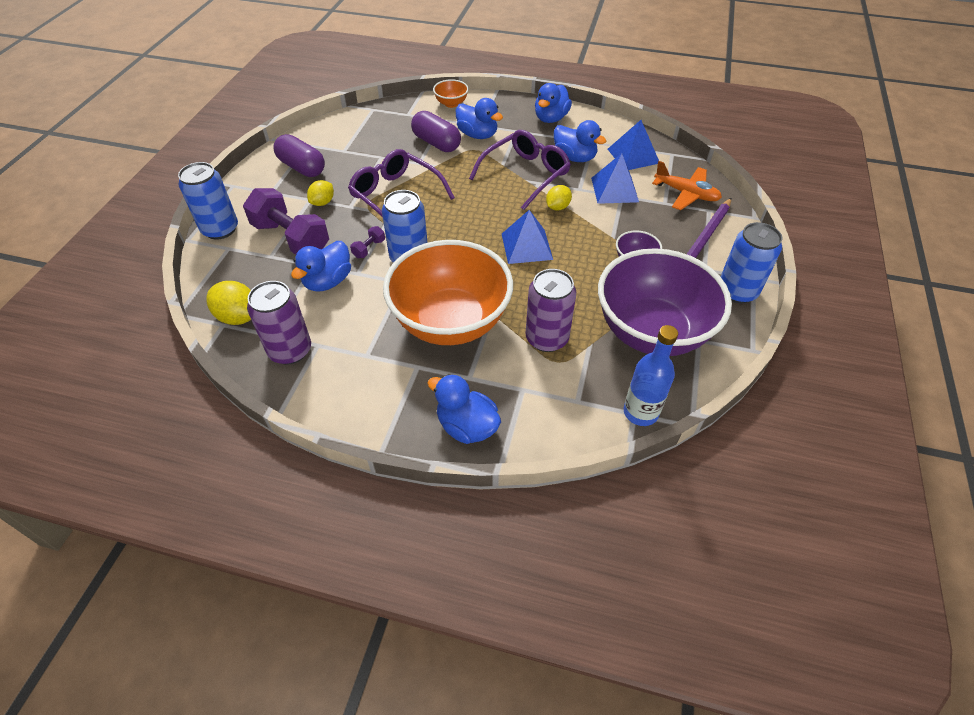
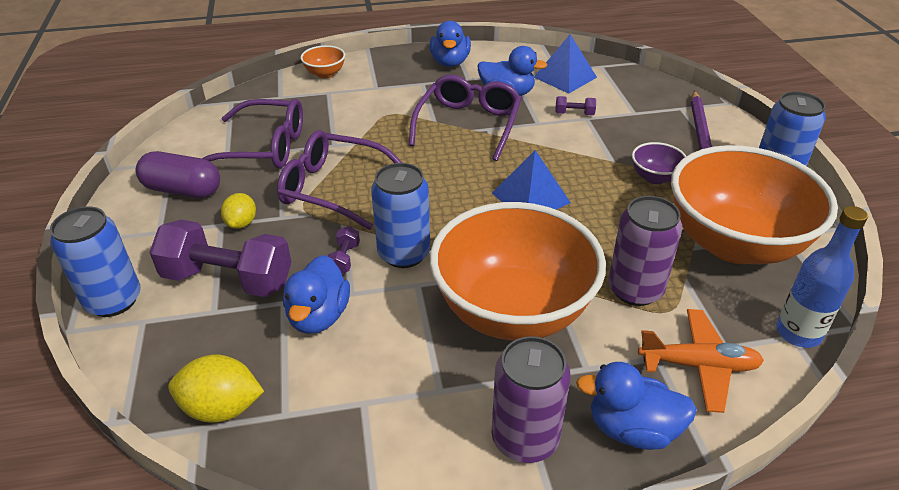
camera: 25 degrees left, 10 degrees down
purple can [247,281,311,365] -> purple can moved to [492,336,571,463]
purple capsule [411,111,461,152] -> none
blue duck [456,98,503,139] -> none
yellow lemon [546,185,572,211] -> none
blue pyramid [591,153,639,204] -> purple dumbbell [555,96,596,115]
purple bowl [598,248,732,356] -> orange bowl [671,145,838,264]
orange plane [652,161,722,210] -> orange plane moved to [638,309,764,413]
none -> purple glasses [202,99,303,169]

